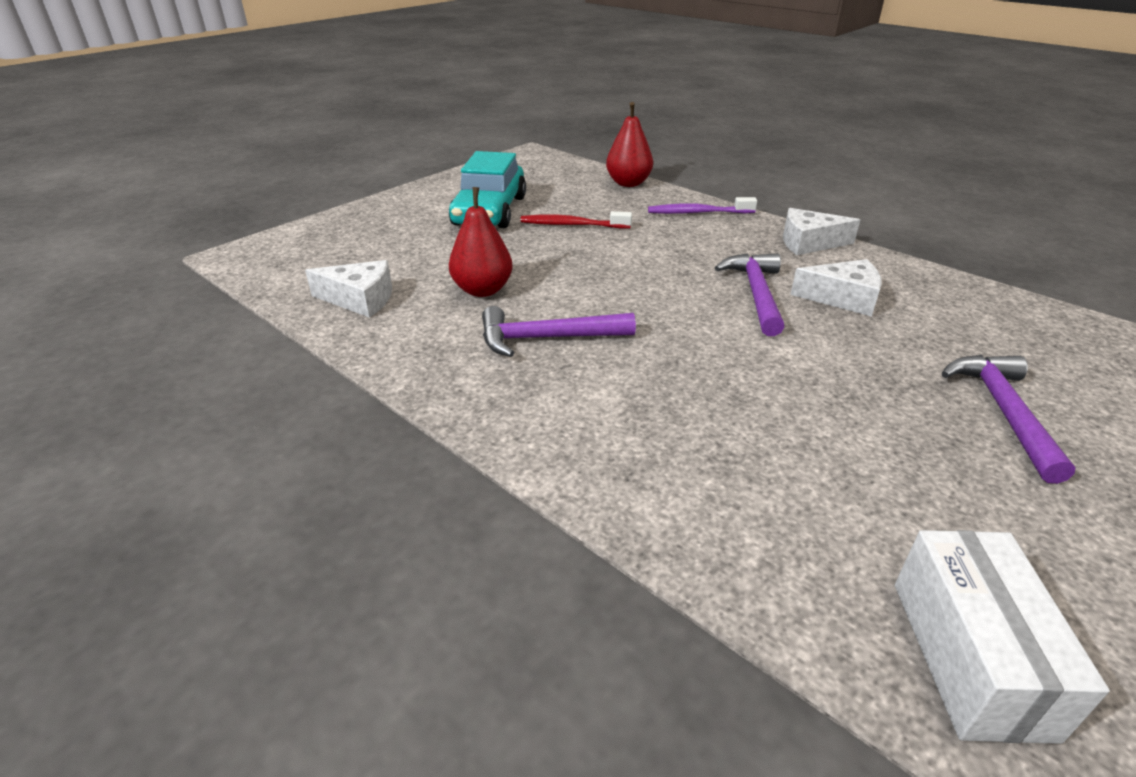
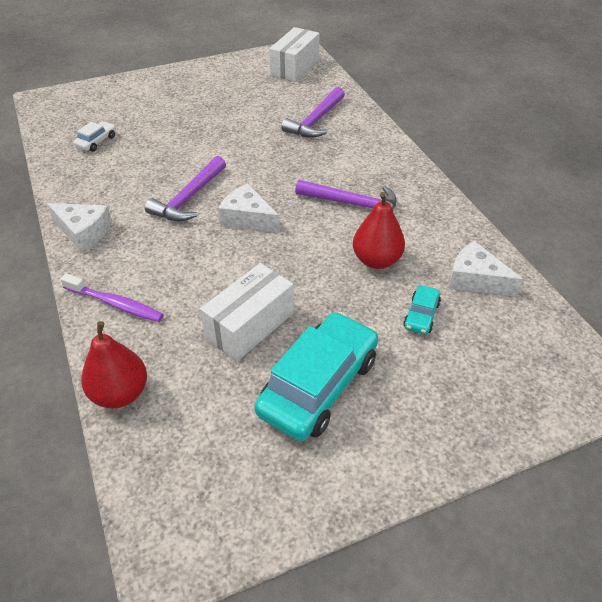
camera: 155 degrees left, 10 degrees up
red toothbrush [520,211,632,229] -> white box [200,263,294,361]
white cheese [790,259,882,317] -> white cheese moved to [218,183,279,233]
purple hammer [942,355,1075,484] -> purple hammer moved to [281,87,345,138]
none -> white car [74,121,116,152]
none -> turquoise car [403,285,441,335]

